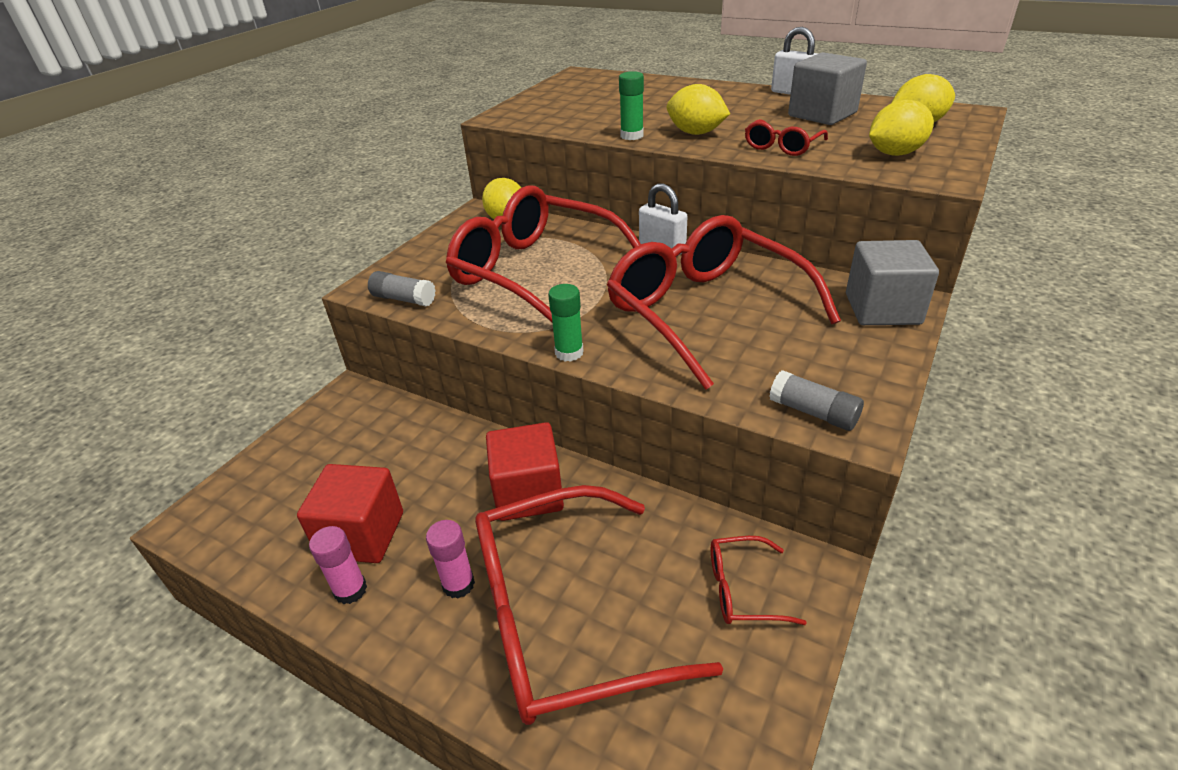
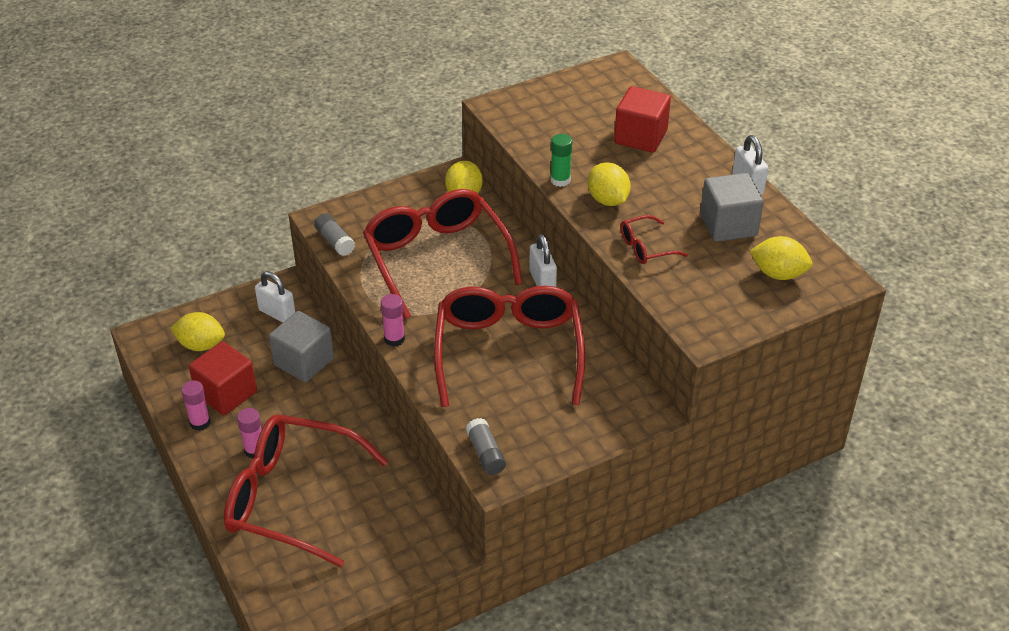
camera: 30 degrees right, 5 degrees up
red cube [486,422,564,521] -> red cube moved to [614,86,671,153]
green glue stick [548,284,584,362] -> pink glue stick [381,294,405,347]
red glasses [711,536,807,625] -> none
grey cube [846,240,939,325] -> grey cube moved to [269,311,334,382]
yellow lemon [869,100,934,156] -> yellow lemon moved to [171,312,225,351]
none -> white padlock [255,271,295,322]

